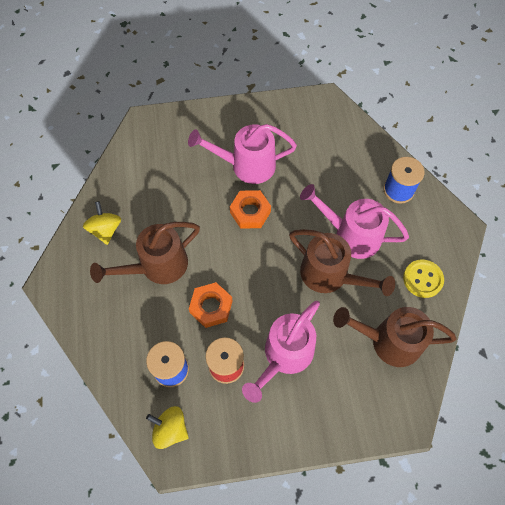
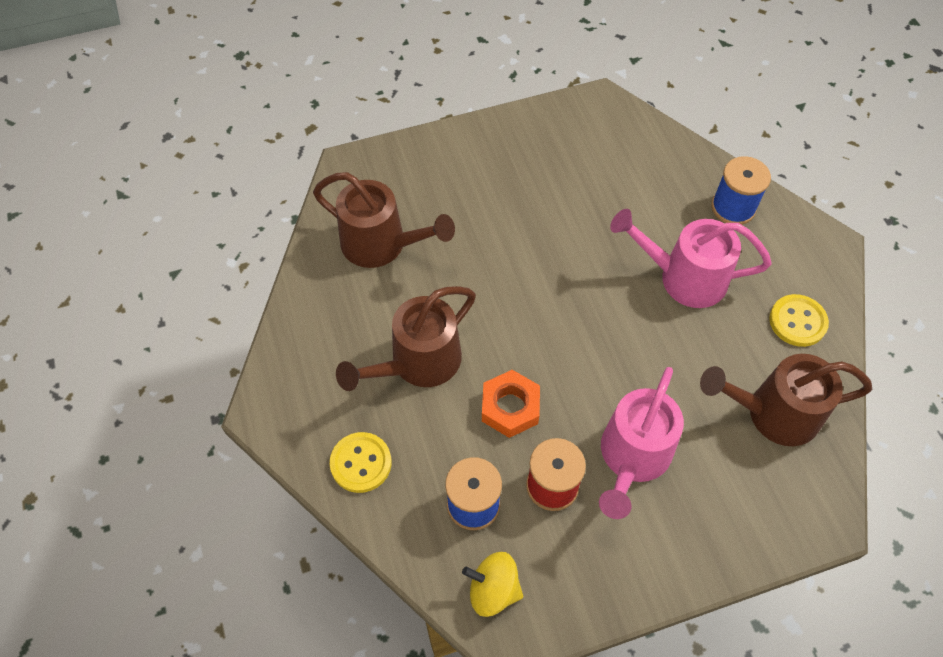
camera: 10 degrees left, 5 degrees down
yellow spinning top [83,201,121,245] -> none
pink watering can [188,124,297,184] -> none
orange nut [230,190,271,229] -> none
brown watering can [289,229,395,296] -> brown watering can moved to [313,172,455,268]
none -> yellow button [330,432,392,493]

